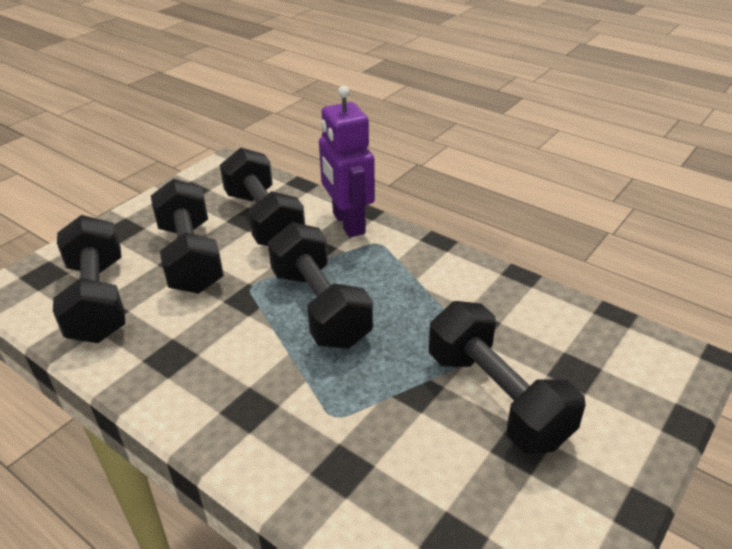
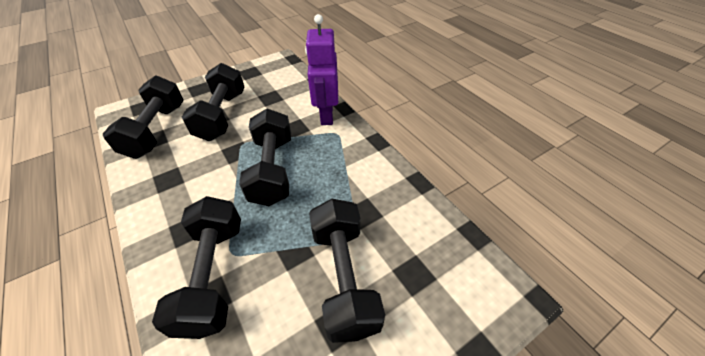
camera: 20 degrees right, 10 degrees up
black dumbbell [220,148,305,246] -> black dumbbell moved to [152,196,241,339]

